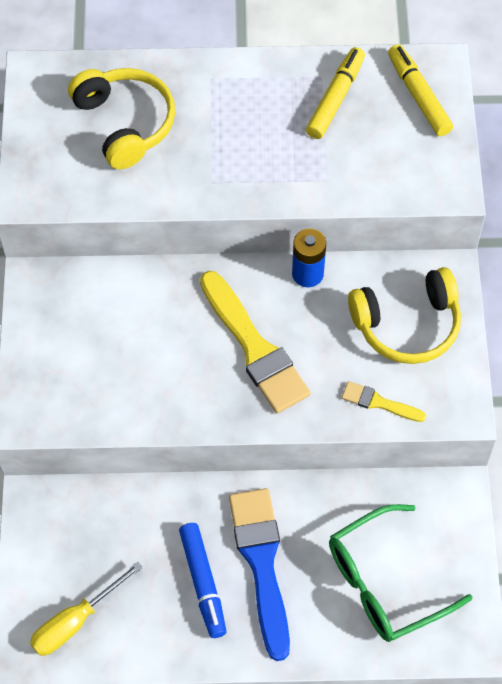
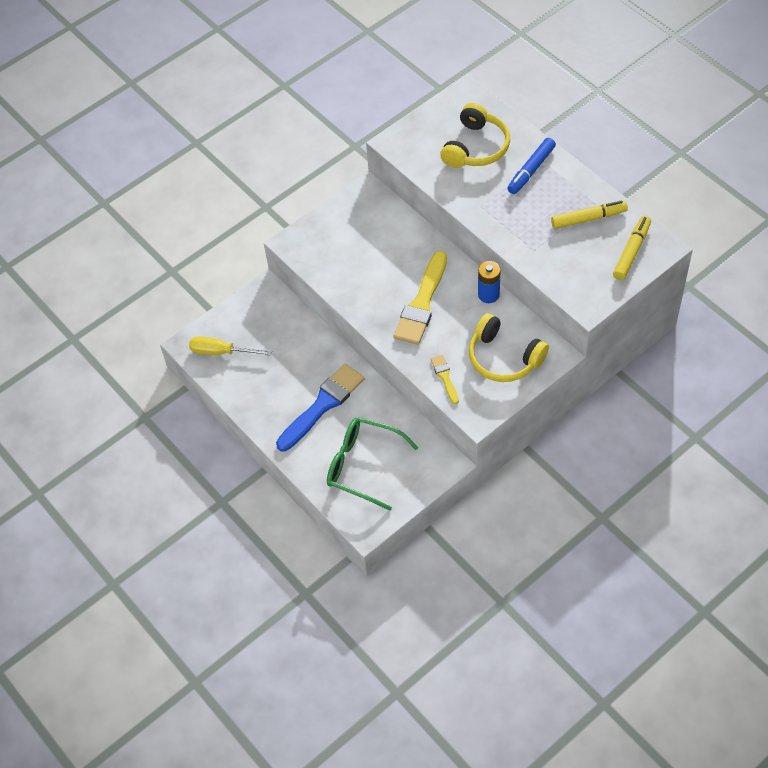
camera: 55 degrees right, 5 degrees down
blue marker [179,523,226,638] -> blue marker moved to [507,138,556,194]

